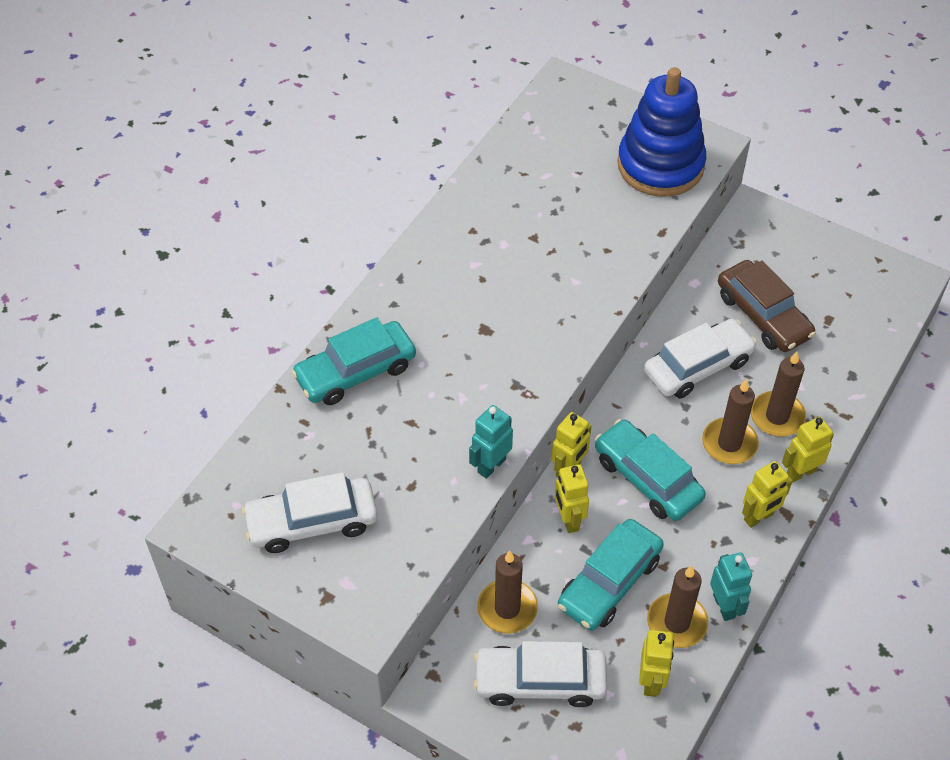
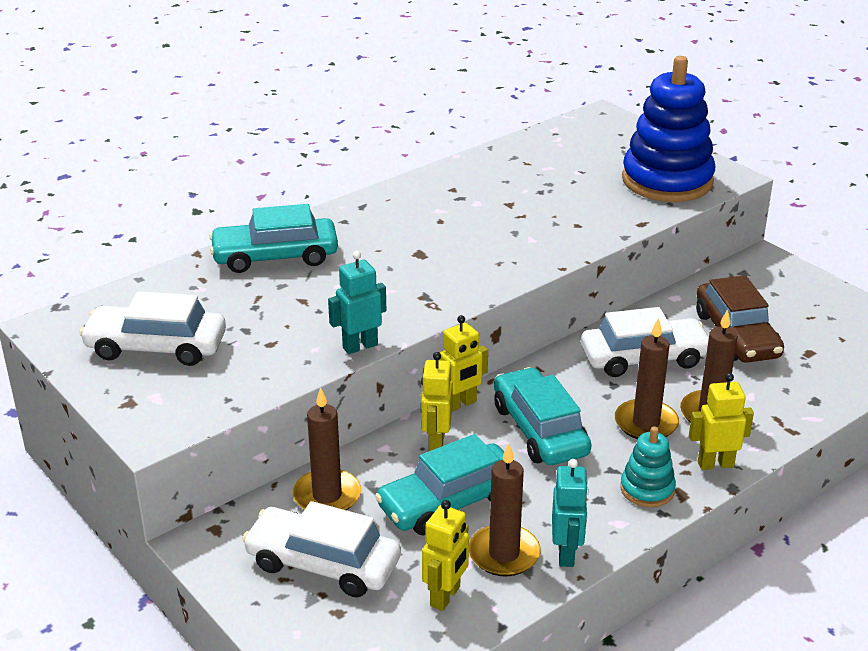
camera: 20 degrees right, 20 degrees down
yellow robot [742,461,793,528] -> turquoise stacking toy [620,426,676,507]

